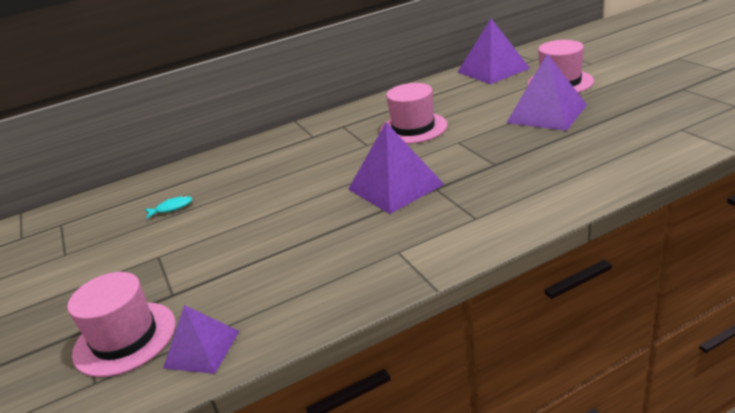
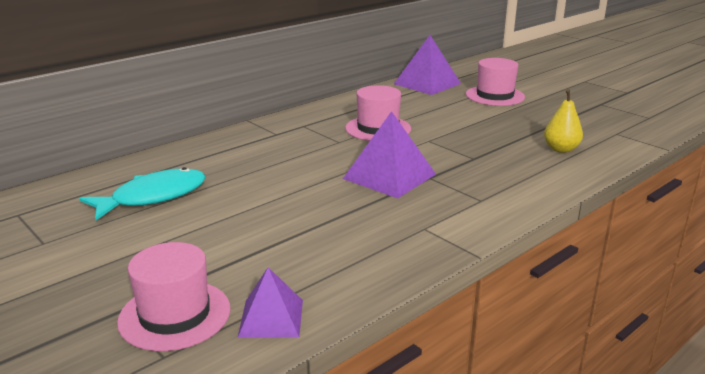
camera: 20 degrees left, 5 degrees down
turquoise fish [145,196,192,219] -> turquoise fish [79,167,206,220], size x2.36
purple pyramid [506,54,587,131] -> none
none -> yellow pear [544,89,583,153]

